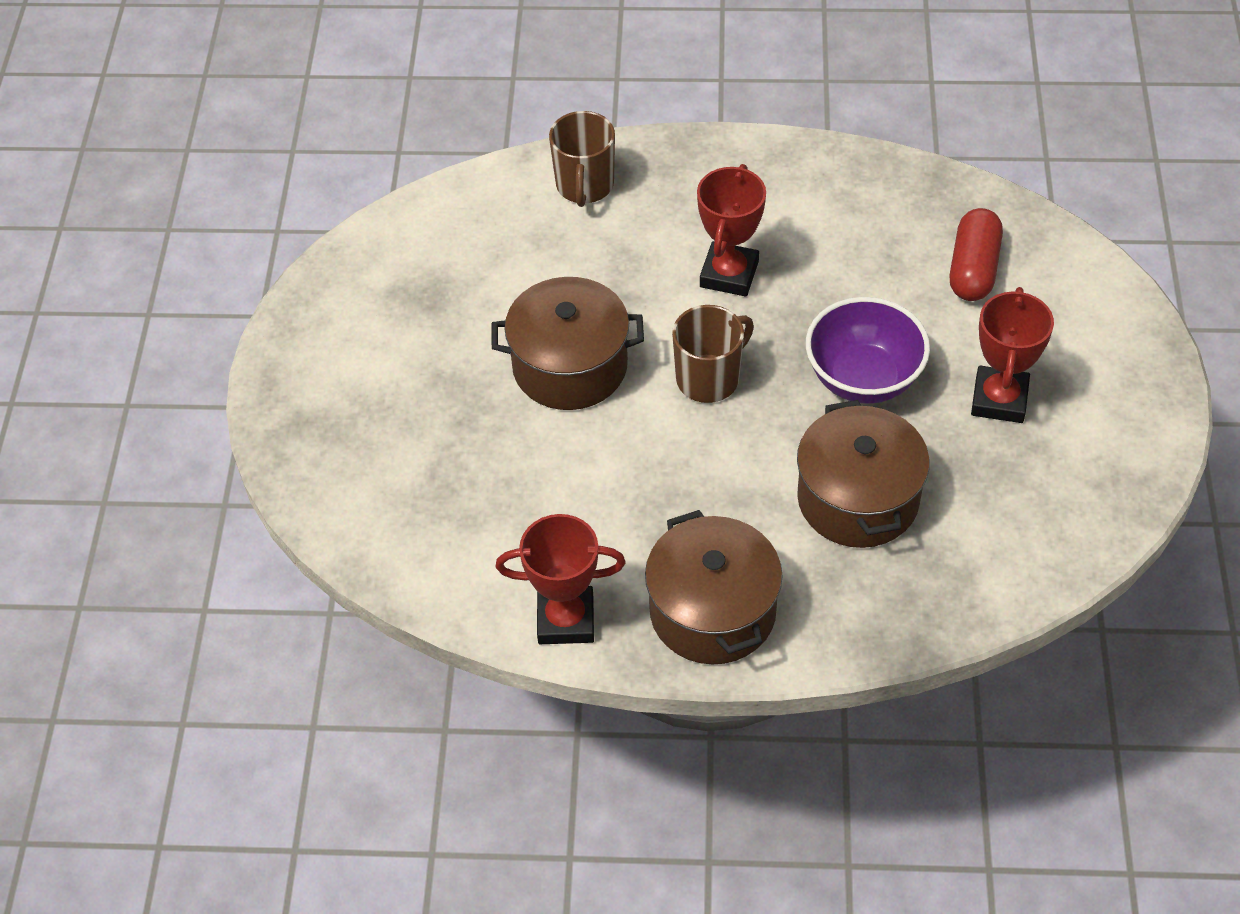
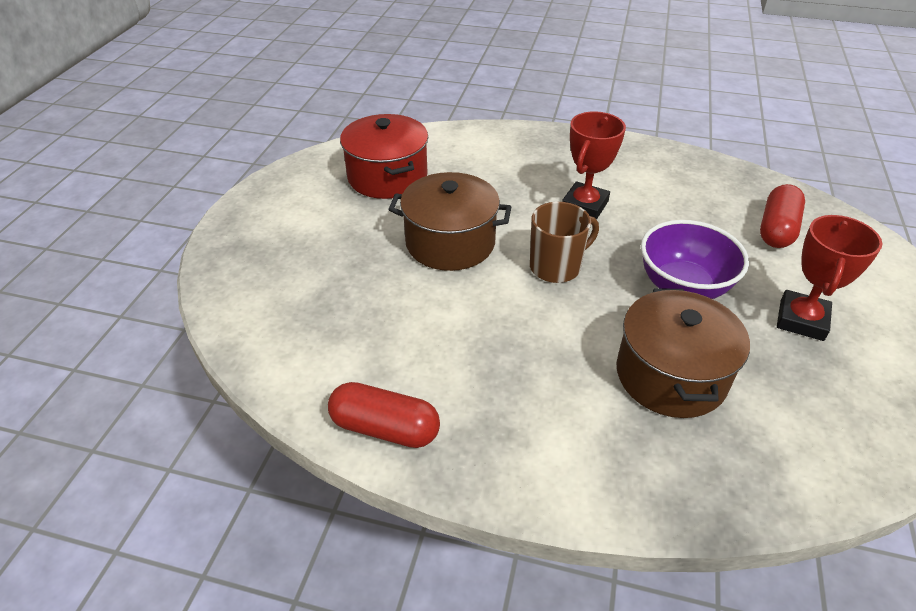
camera: 10 degrees right, 10 degrees down
red trophy [496,514,626,644] -> red capsule [328,382,440,448]
brown mug [549,111,615,207] -> none
brown pot [645,510,783,664] -> none
none -> red pot [340,114,428,199]

